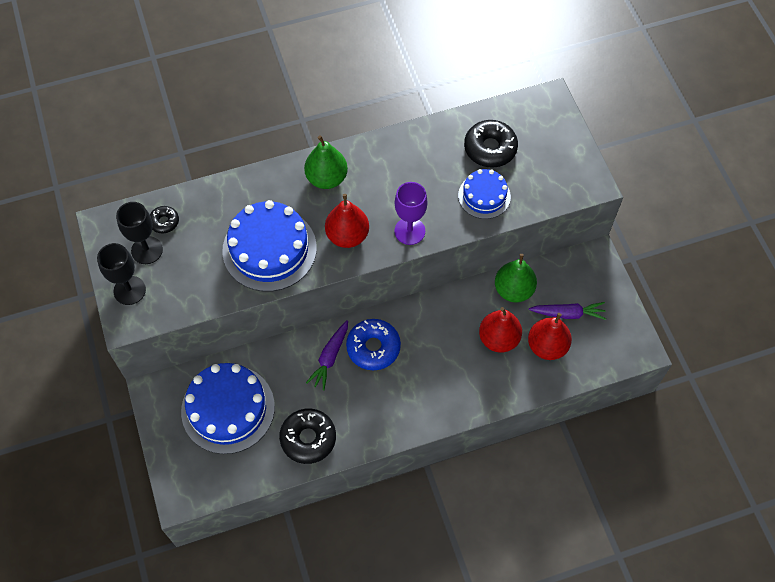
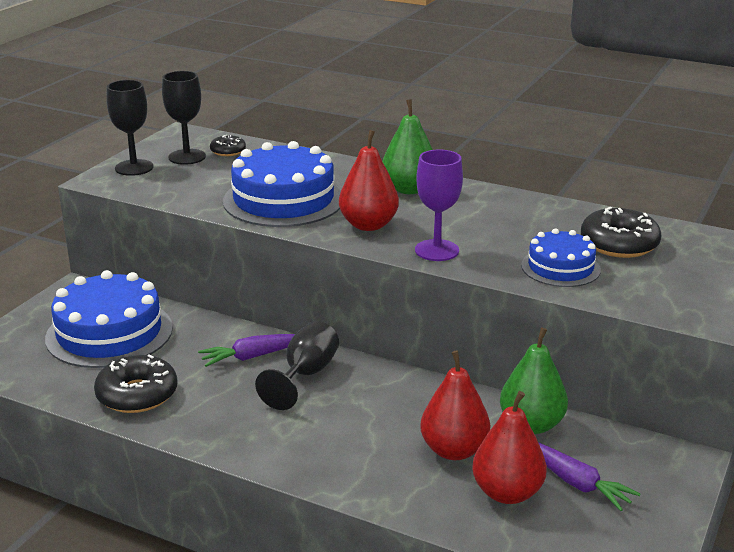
camera: 45 degrees right, 35 degrees down
blue donut [346,319,401,370] -> black goblet [255,321,339,410]

